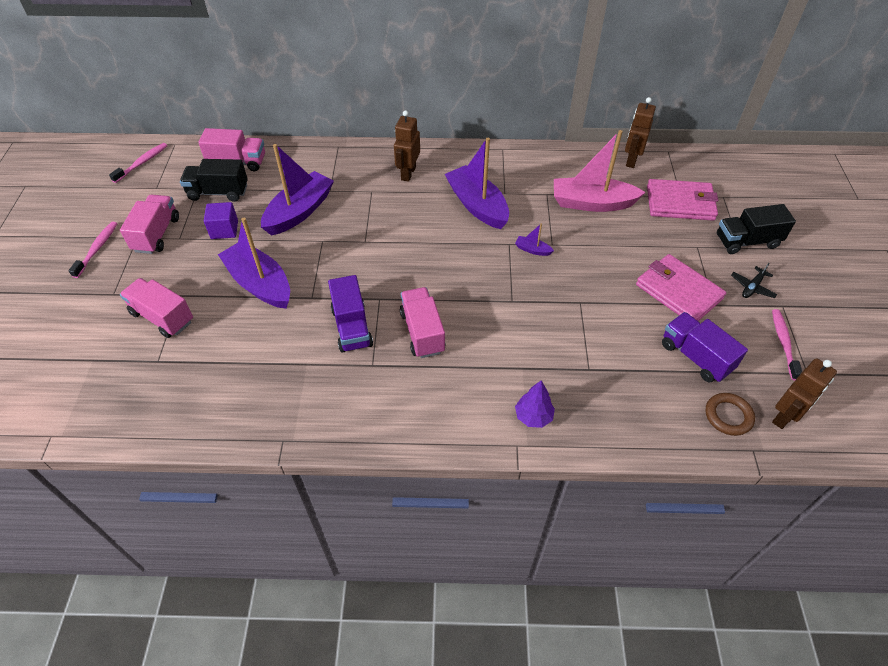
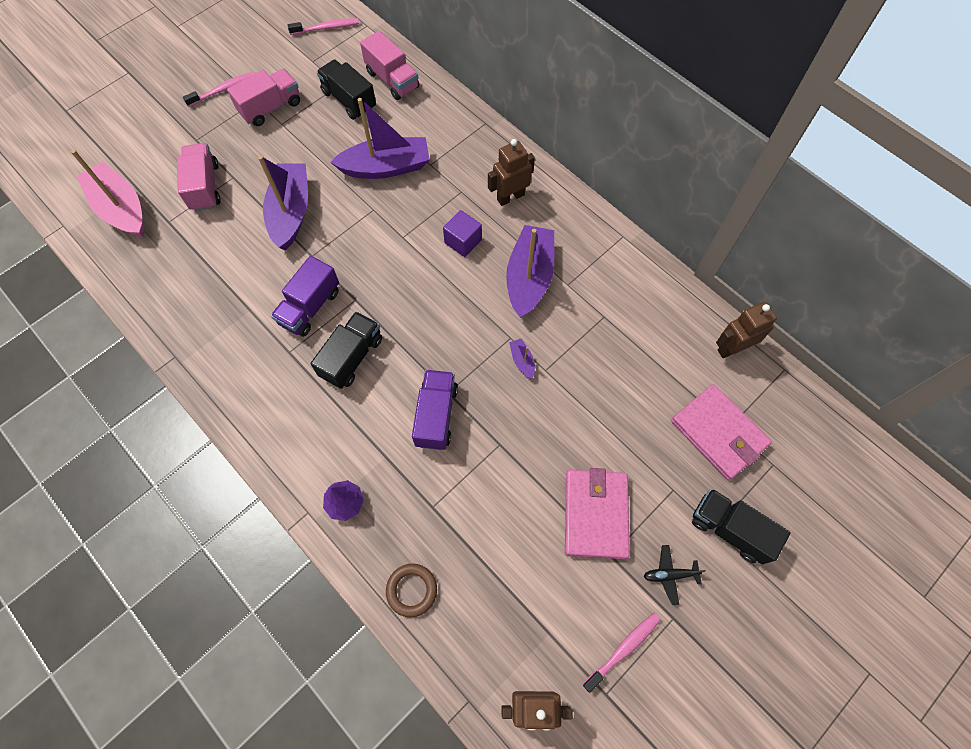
camera: 45 degrees right, 15 degrees up
purple cube [204,202,238,239] -> purple cube moved to [443,210,482,257]
pink truck [400,287,446,358] -> black truck [311,311,382,389]
pink boat [554,130,646,212] -> pink boat moved to [71,149,144,238]
purple truck [662,312,748,382] -> purple truck moved to [412,370,458,450]
brown ring [706,393,755,436] -> brown ring moved to [386,564,437,617]

